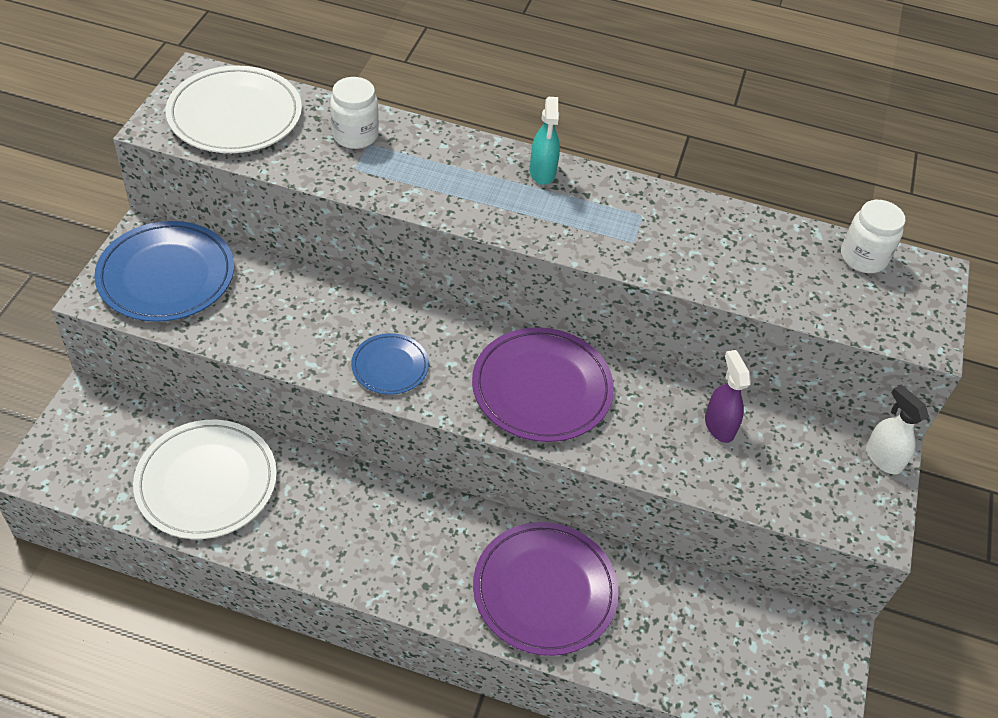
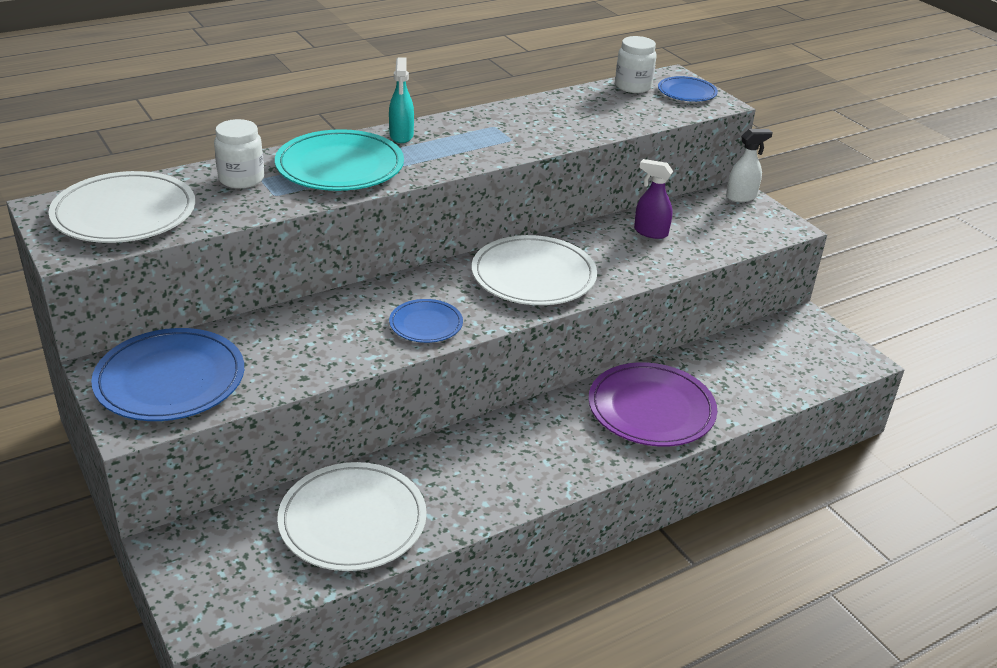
camera: 45 degrees left, 15 degrees down
purple plate [472,327,614,442] -> white plate [472,235,597,305]
turquoise spray bottle [530,97,560,185] -> turquoise spray bottle turned 45 degrees clockwise [389,57,414,143]
white spray bottle [866,385,929,475] -> white spray bottle turned 150 degrees clockwise [726,129,773,202]
none -> turquoise plate [275,129,404,191]
none -> blue plate [658,76,718,102]

